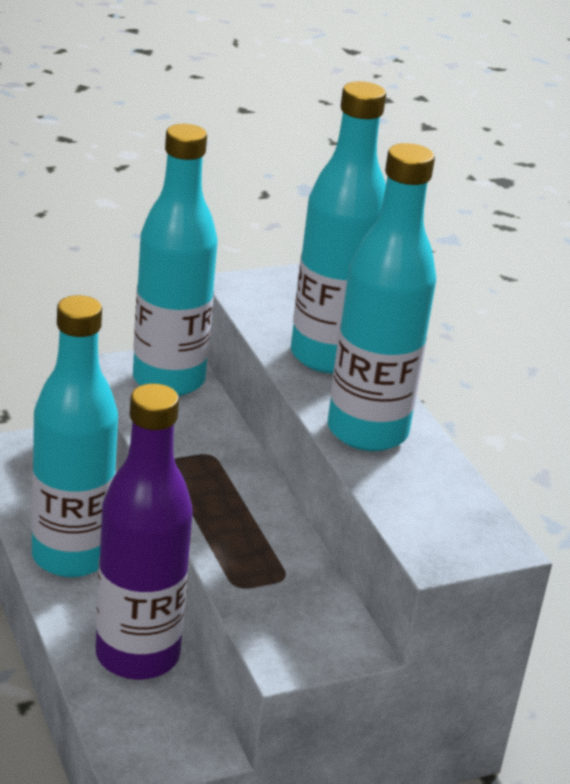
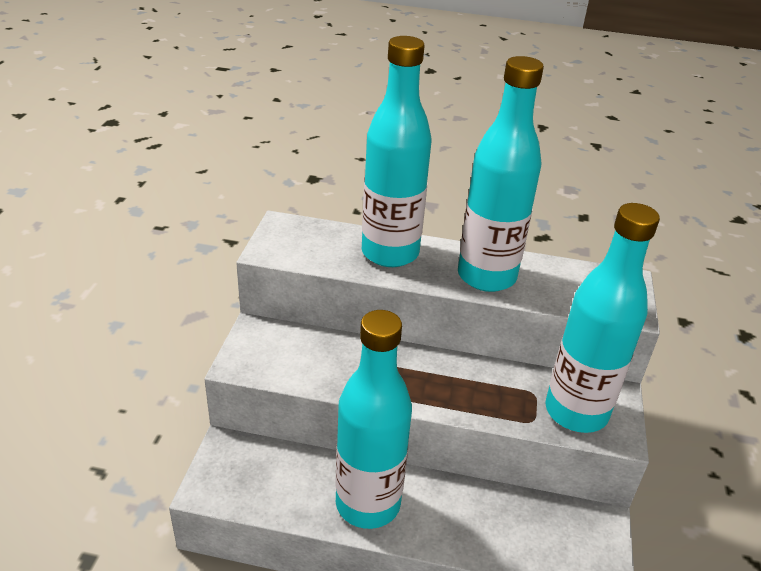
camera: 55 degrees left, 5 degrees up
purple bottle [96,383,193,680] -> none
turquoise bottle [133,124,218,396] -> turquoise bottle moved to [545,203,660,433]

